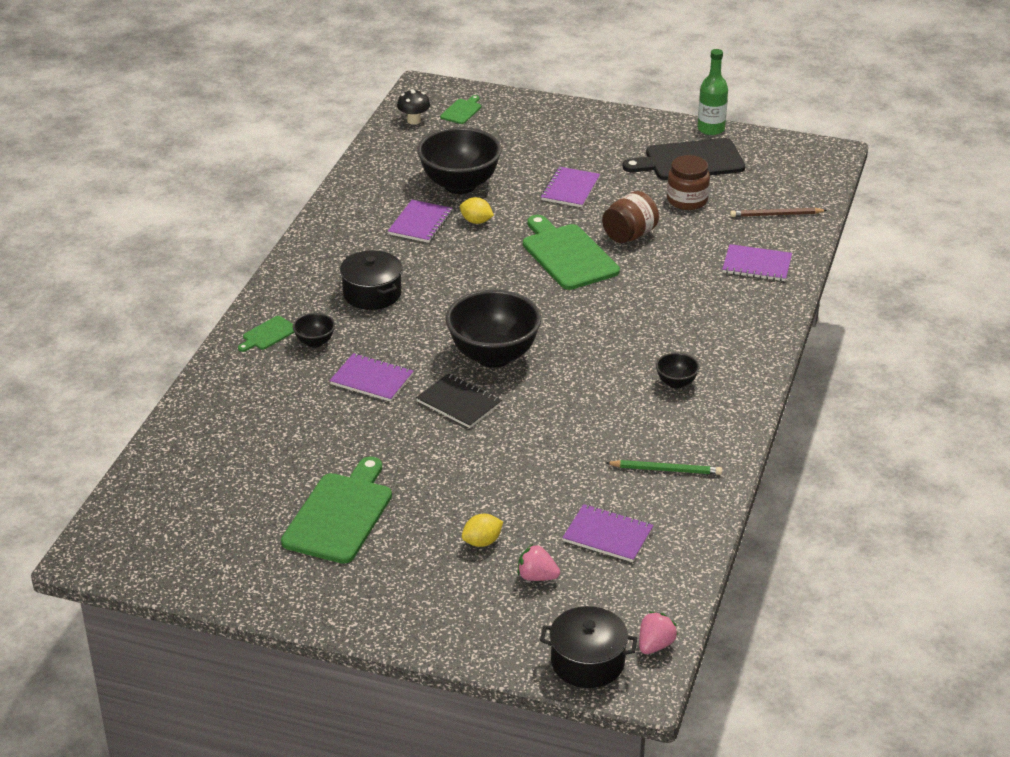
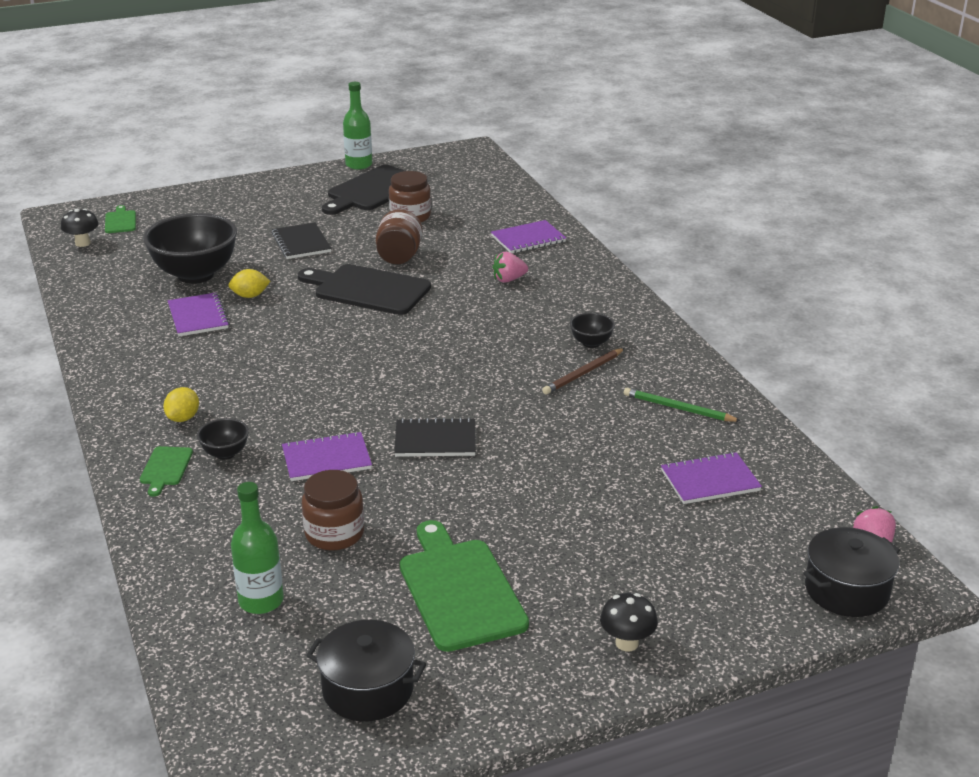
camera: 40 degrees left, 5 degrees down
black pot [340,250,402,310] -> black pot moved to [306,620,426,721]
black bowl [446,290,541,368] -> none
yellow lemon [462,514,503,547] -> yellow lemon moved to [163,387,199,422]
pink strawberry [517,544,560,581] -> pink strawberry moved to [492,252,528,282]
green cutting board [523,215,620,290] -> black cutting board [298,264,431,315]
purple notebook [541,167,600,207] -> black notebook [272,222,331,259]
green pencil [606,460,722,475] -> green pencil turned 120 degrees counterclockwise [624,388,741,422]
brown pencil [730,208,827,217] -> brown pencil moved to [542,348,624,395]
none -> green bottle [231,482,284,614]
none -> brown jar [302,470,364,551]
none -> black mushroom [600,593,658,651]

